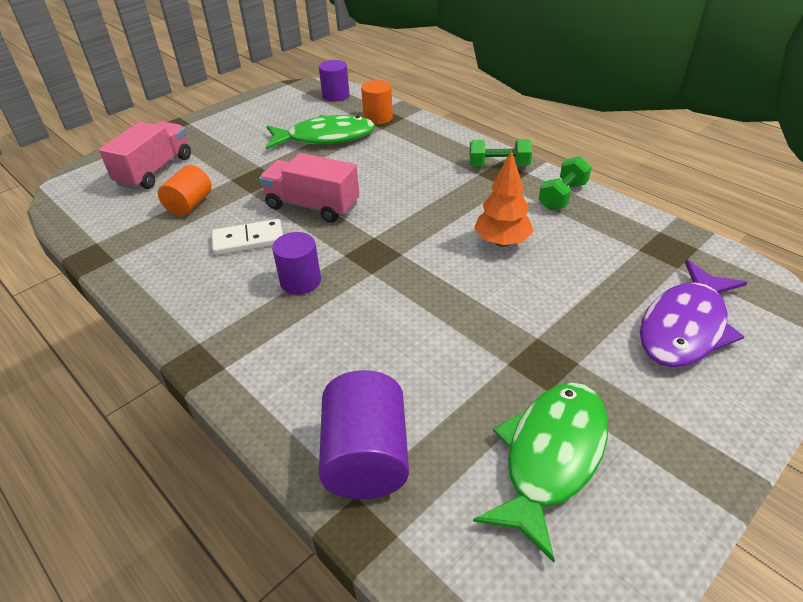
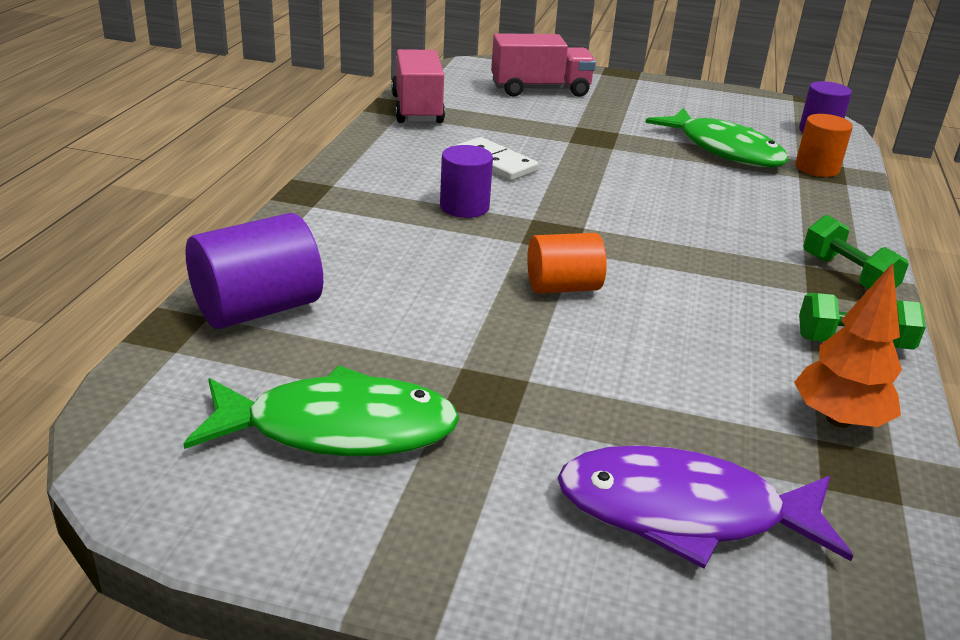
camera: 55 degrees right, 10 degrees down
orange cylinder [158,165,212,216] -> orange cylinder moved to [527,233,607,294]
pink truck [259,153,359,223] -> pink truck moved to [391,49,445,123]
orange tree [474,150,534,246] -> orange tree moved to [794,263,902,428]

